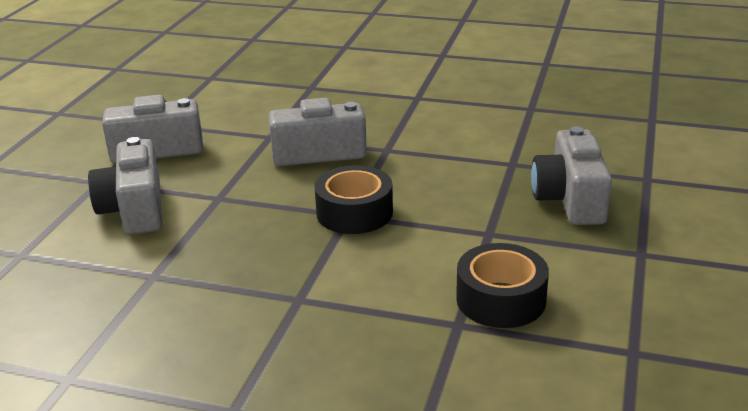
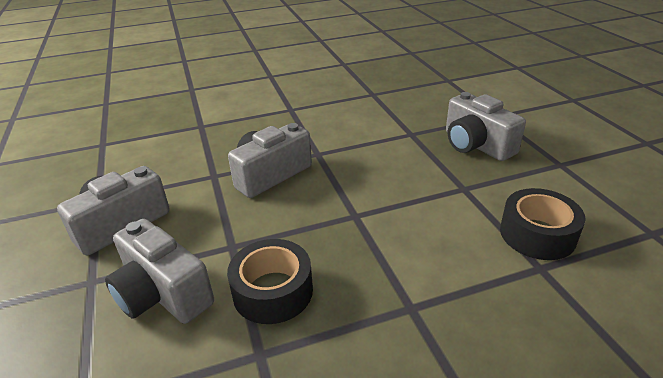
camera: 35 degrees left, 5 degrees up
black tape [314,165,393,234] -> black tape moved to [227,239,313,324]

